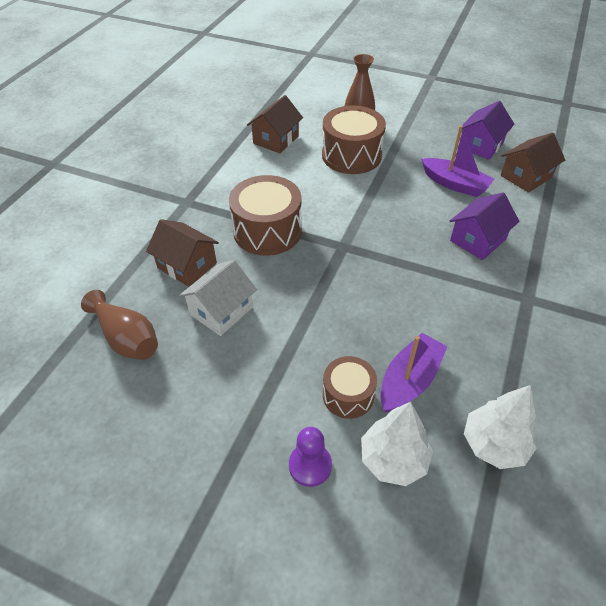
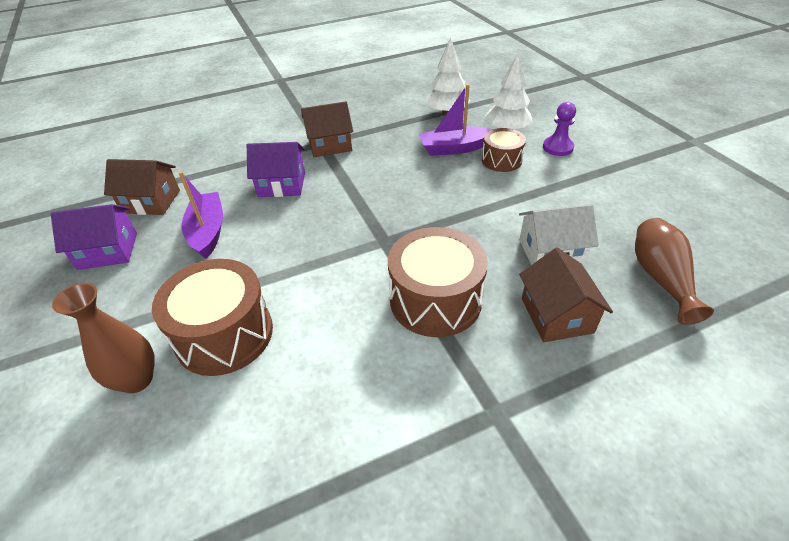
camera: 135 degrees left, 5 degrees down
brown house [247,95,303,153] -> brown house moved to [301,101,353,157]

